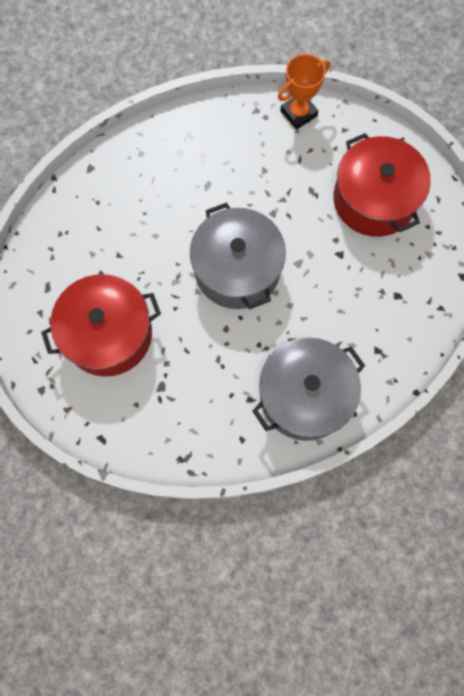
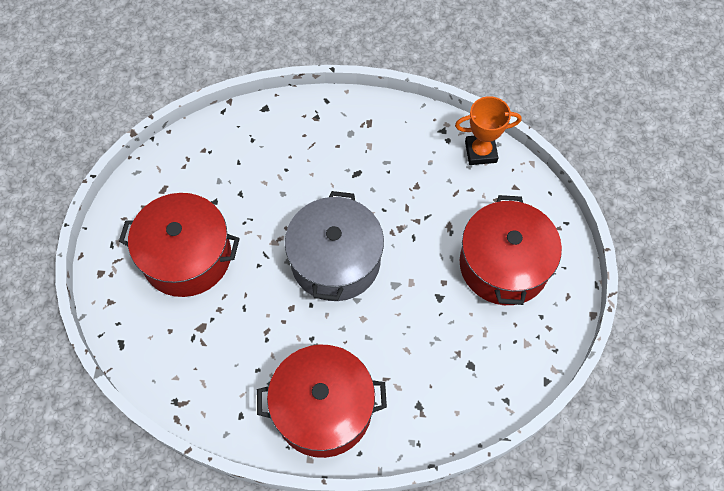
camera: 30 degrees right, 10 degrees down
grey pot [253,338,365,441] -> red pot [257,345,387,458]

